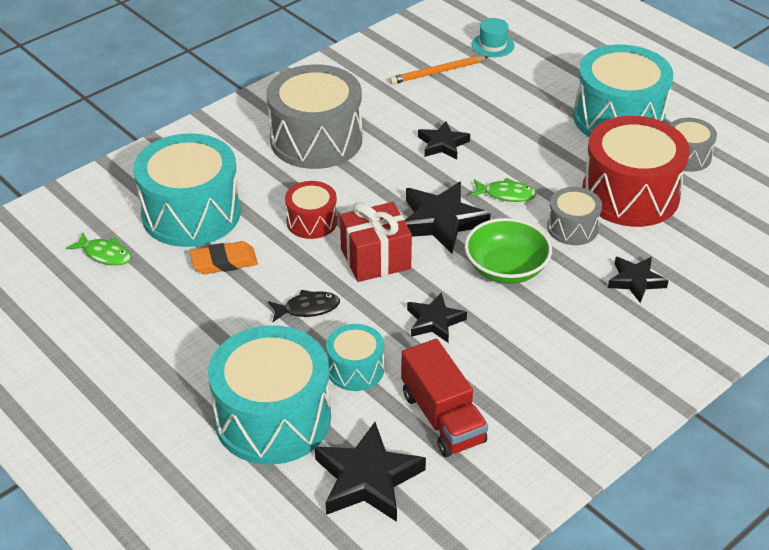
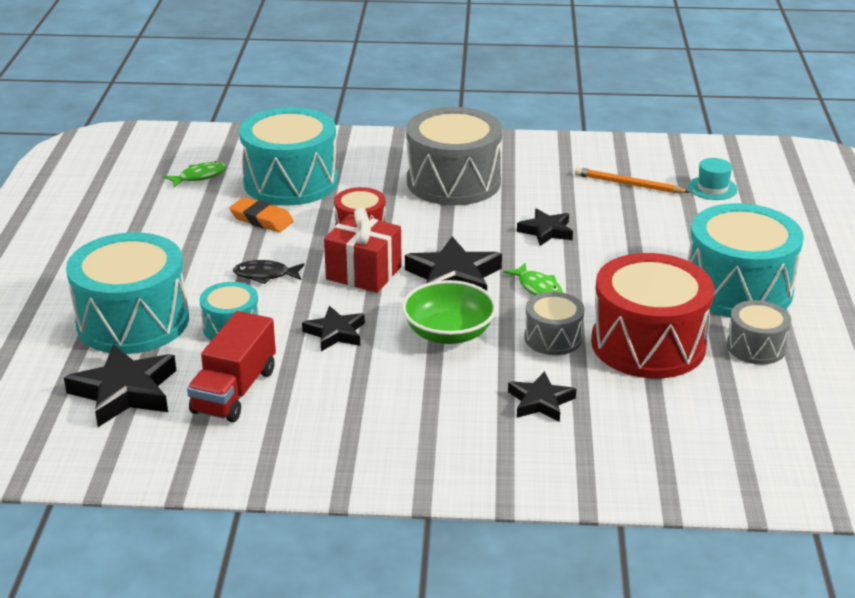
camera: 45 degrees right, 10 degrees down
green fish [66,233,131,266] -> green fish turned 105 degrees counterclockwise [164,161,226,188]
black fish [268,290,340,322] -> black fish turned 150 degrees clockwise [233,260,304,284]

